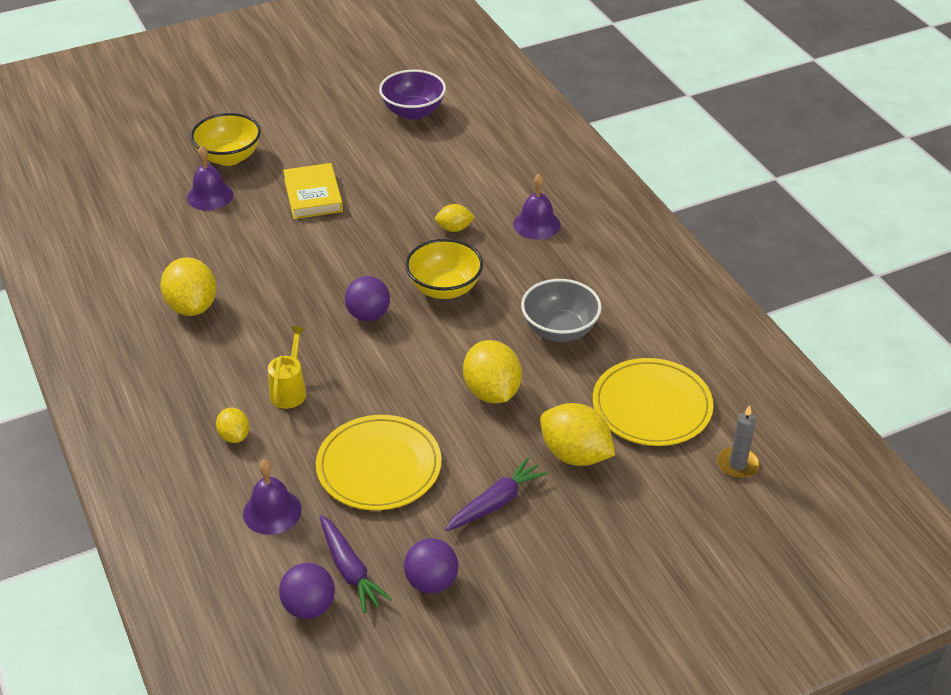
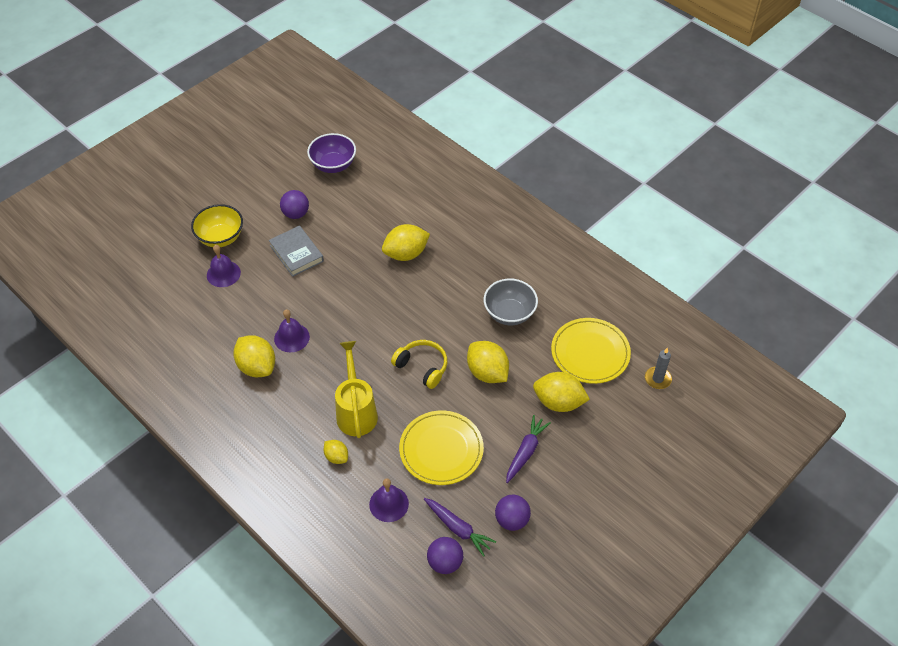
camera: 20 degrees left, 10 degrees up
yellow watering can [268,326,306,409] -> yellow watering can [335,341,378,438], size x1.63
yellow book [283,163,343,219] -> grey book [269,225,324,277]
purple ball [345,276,390,321] -> purple ball moved to [280,190,309,219]
yellow bowl [405,239,483,299] -> none
yellow lemon [435,204,475,232] -> yellow lemon [382,224,430,261], size x1.82
purple bell [514,174,561,240] -> purple bell moved to [274,309,310,353]
none -> yellow headphones [391,340,447,389]

